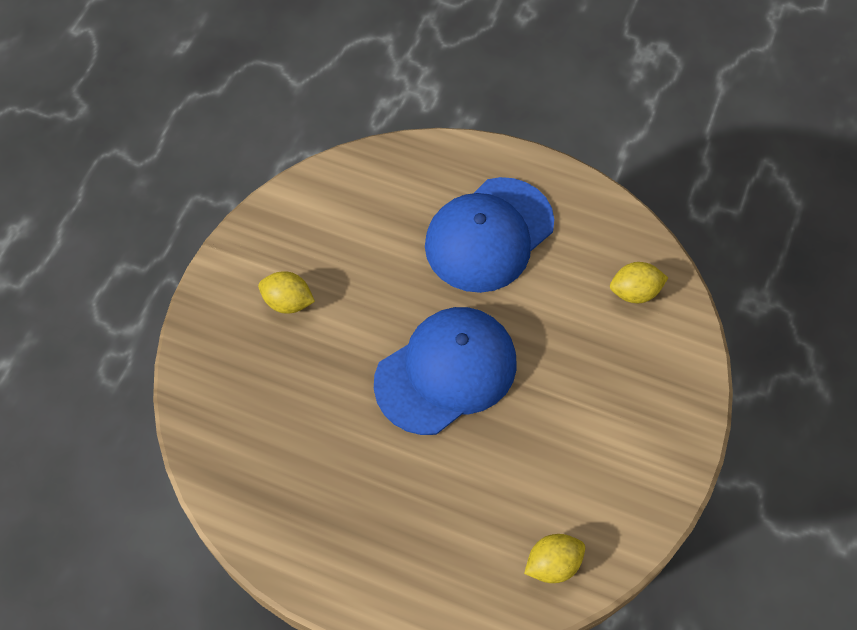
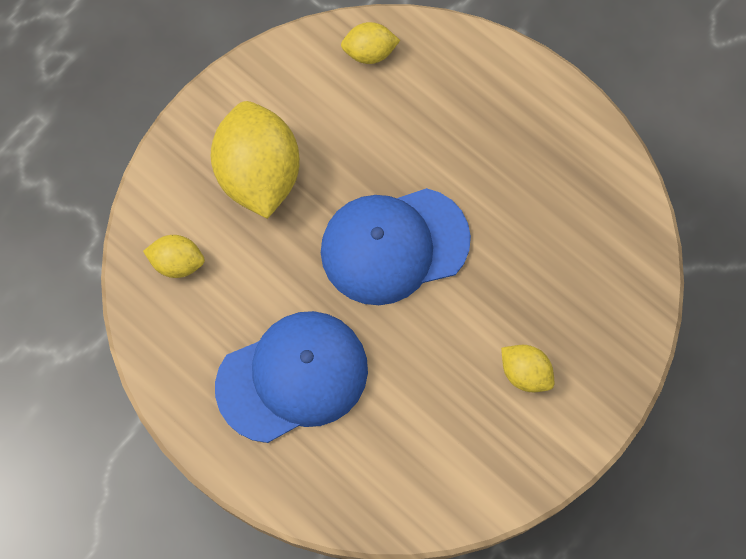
camera: 160 degrees left, 10 degrees up
none -> yellow lemon [211,101,300,219]

